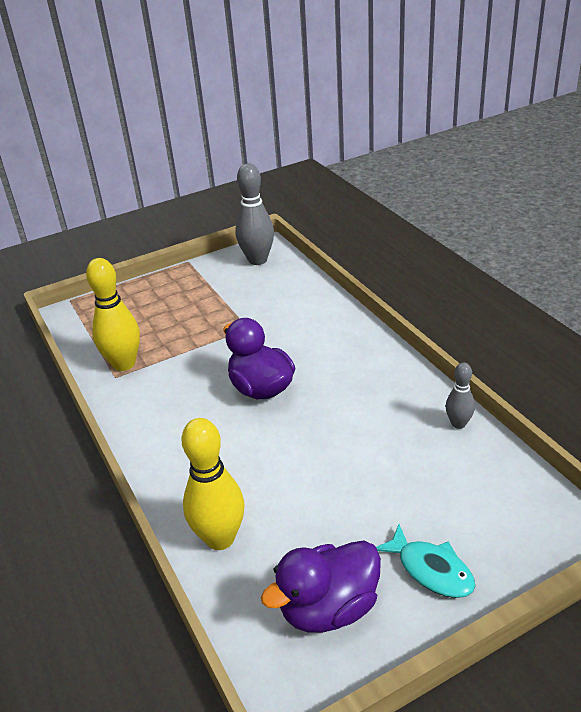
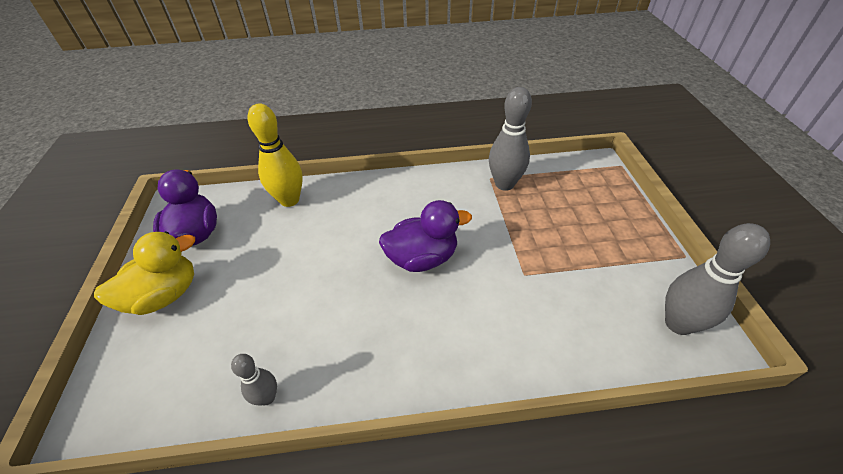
camera: 110 degrees right, 10 degrees up
yellow bowling pin [86,258,140,371] -> grey bowling pin [489,87,532,191]
turquoise fish [376,524,475,598] -> yellow duck [94,231,195,315]

